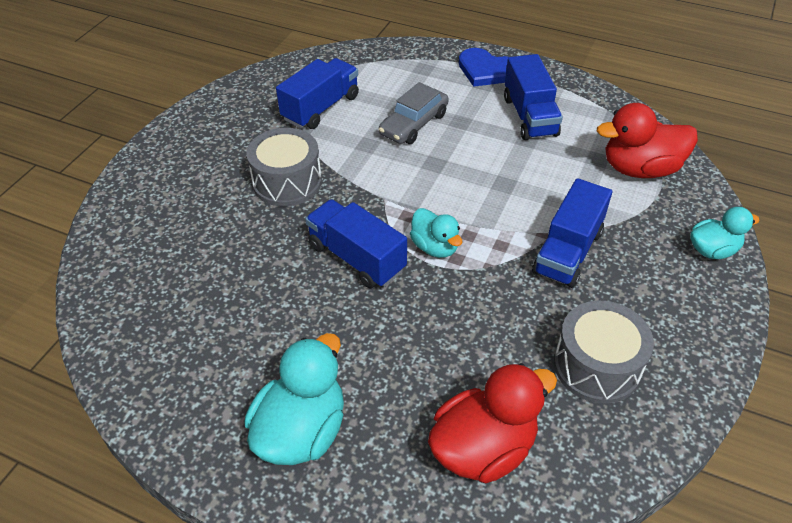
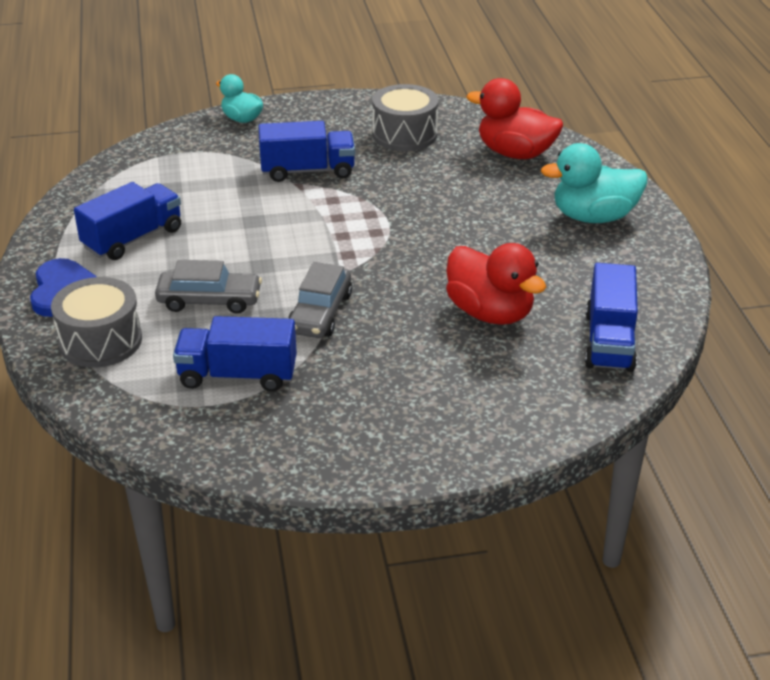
camera: 125 degrees left, 10 degrees down
grey drum [246,128,322,207] -> grey drum moved to [51,277,142,367]
blue truck [305,199,407,288] -> blue truck moved to [585,263,638,372]
turquoise duck [410,208,462,258] -> none
red duck [597,103,698,178] -> red duck moved to [446,243,546,325]
none -> grey car [288,262,352,338]

